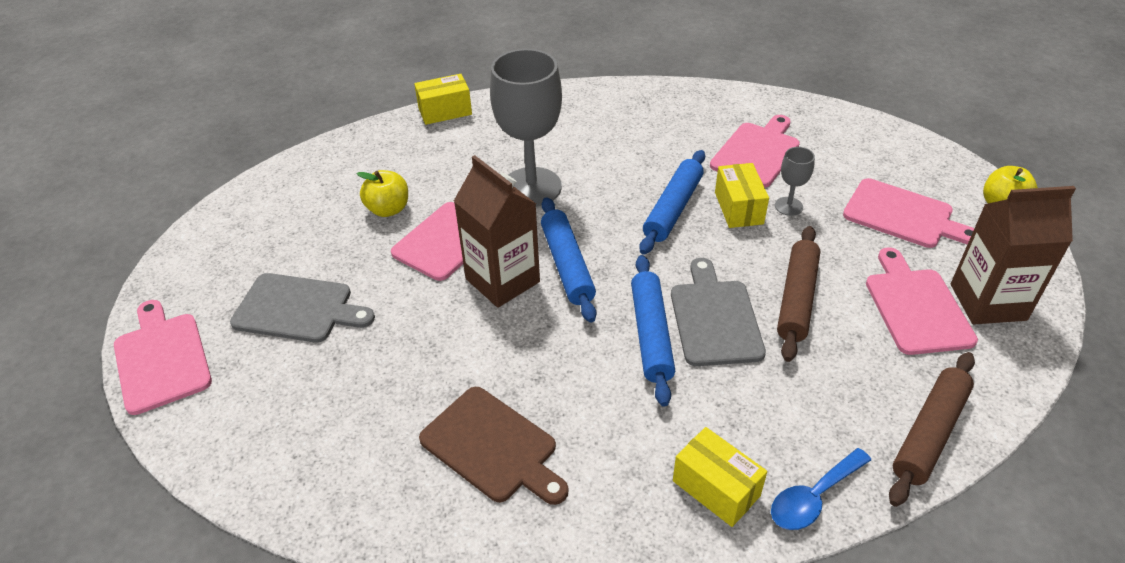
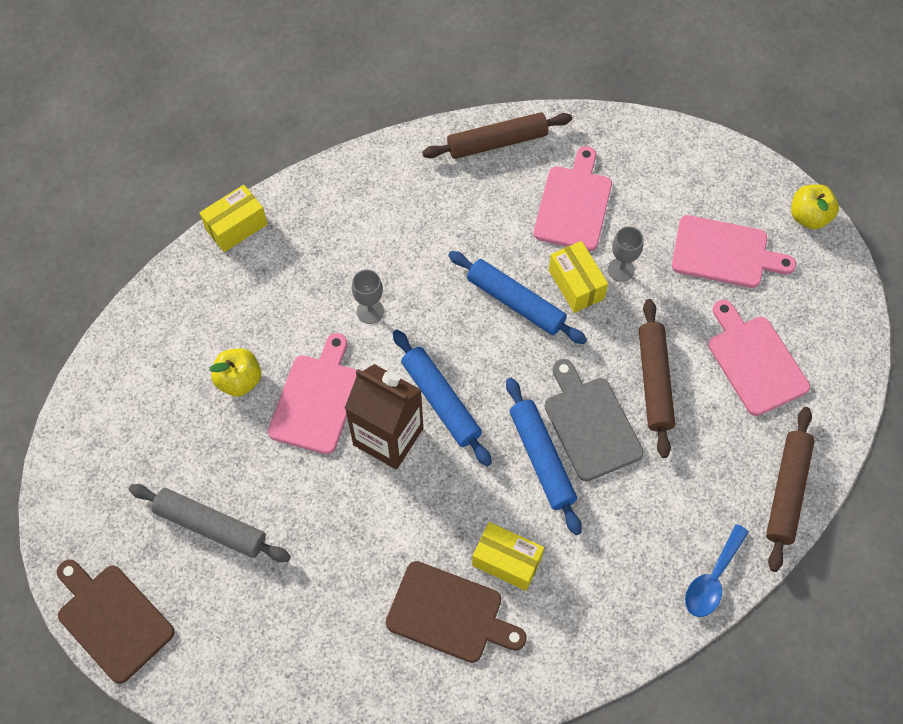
camera: 20 degrees left, 20 degrees up
pink cutting board [114,300,212,415] -> brown cutting board [57,560,175,684]
grey cutting board [230,273,375,343] -> grey rolling pin [129,484,291,562]
grey goblet [490,49,562,207] -> grey goblet [352,269,384,324], size x0.45
blue rolling pin [639,150,705,255] -> blue rolling pin turned 60 degrees counterclockwise [448,251,587,344]
yellow box [673,427,767,527] -> yellow box moved to [472,522,544,591]
brown carton [951,186,1076,324] -> none
none -> brown rolling pin [422,112,572,159]

